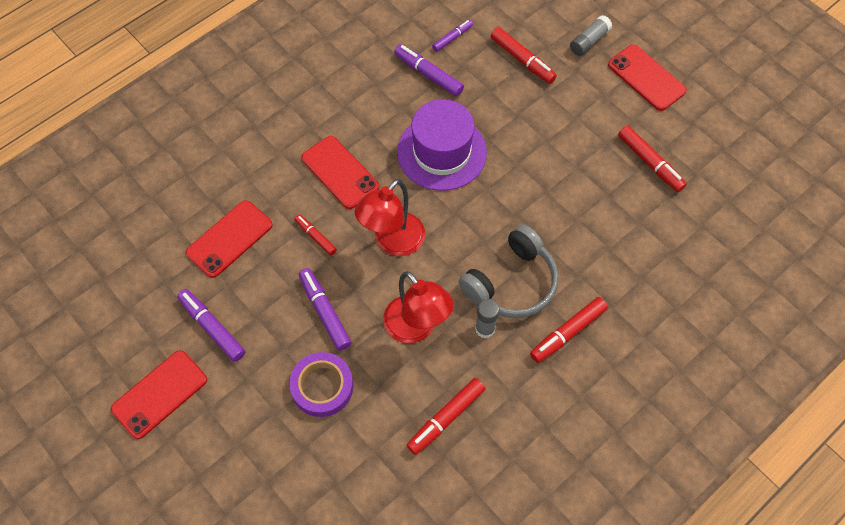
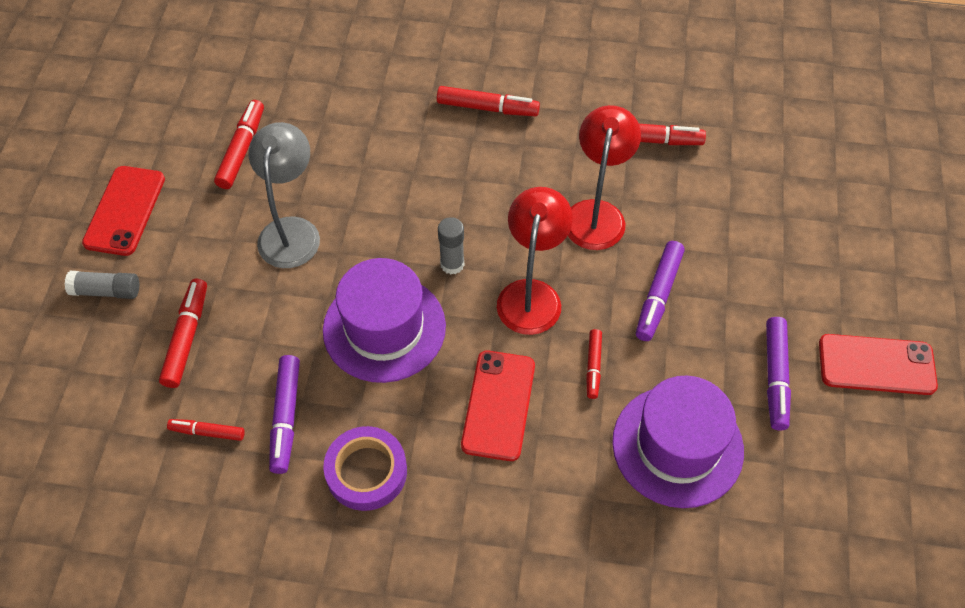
camera: 130 degrees left, 5 degrees down
red phone [186,200,273,278] -> purple hat [612,376,744,508]
purple tape [289,352,353,417] -> purple tape moved to [323,426,407,511]
red lamp [354,179,425,256] -> red lamp turned 75 degrees counterclockwise [497,187,573,335]
purple marker [432,20,473,52] -> red marker [167,419,245,441]
grey headphones [458,225,559,318] -> none
grey glue stick [475,299,500,338] -> grey glue stick moved to [438,217,464,274]
none -> grey lamp [249,122,320,268]

